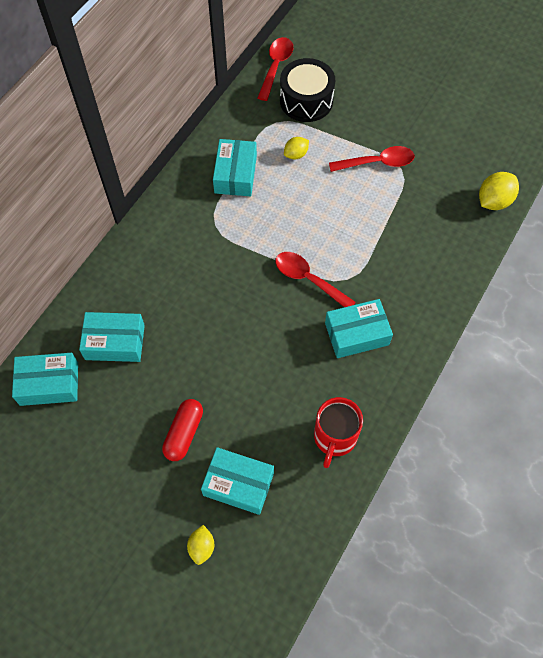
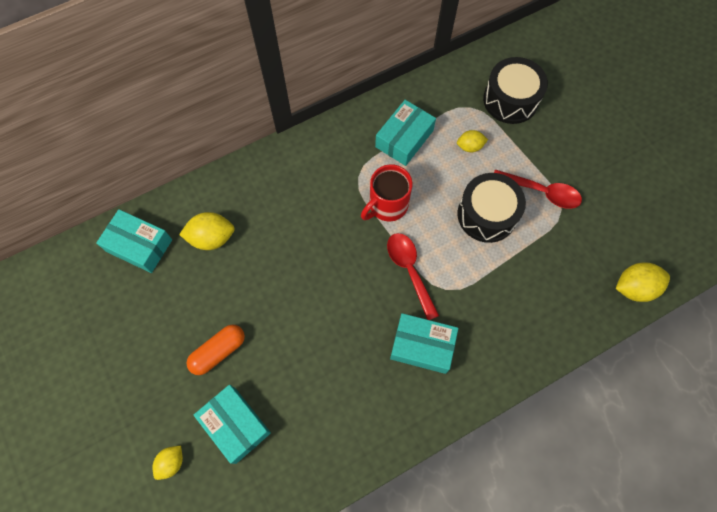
camera: 30 degrees right, 5 degrees up
turquoise box [79,312,145,362] -> yellow lemon [179,212,235,250]
red capsule [162,399,203,461] -> orange capsule [186,325,245,375]
red spoon [257,37,293,101] -> none
red mug [314,397,363,468] -> red mug moved to [361,164,412,222]
none -> black drum [457,173,526,243]

